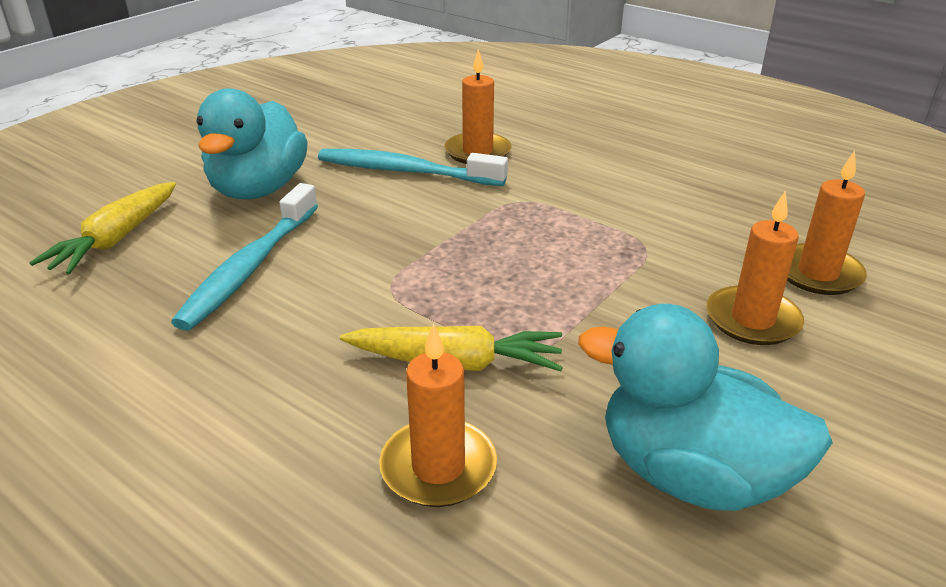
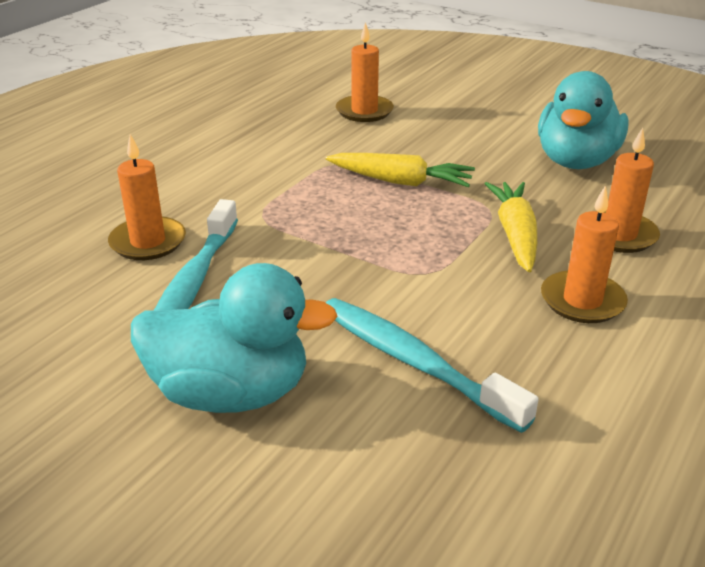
camera: 95 degrees left, 0 degrees up
yellow carrot [29,182,176,274] -> yellow carrot moved to [326,153,475,187]
turquoise toothbrush [171,183,318,331] -> turquoise toothbrush turned 150 degrees counterclockwise [326,298,539,433]
orange candle [707,191,804,345] -> orange candle moved to [541,185,628,323]

